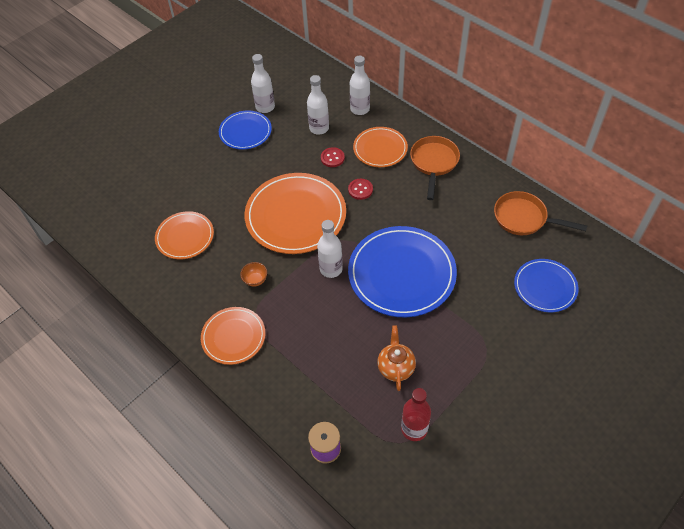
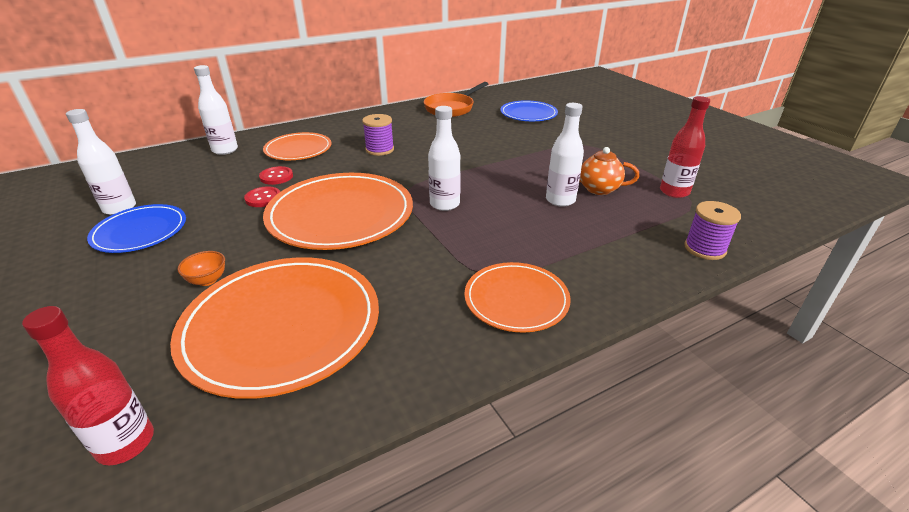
camera: 75 degrees left, 20 degrees down
orange plate [155,211,214,259] -> orange plate [170,257,379,399], size x1.75
orange bowl [240,262,267,287] -> orange bowl moved to [177,251,225,286]
white bottle [307,75,329,135] -> white bottle moved to [546,103,584,207]
red button [348,179,373,200] -> red button moved to [244,187,280,207]
blue plate [348,226,457,317] -> none
orange pan [410,136,460,200] -> none
none -> red bottle [22,306,154,465]
none -> purple spool [362,114,394,156]

